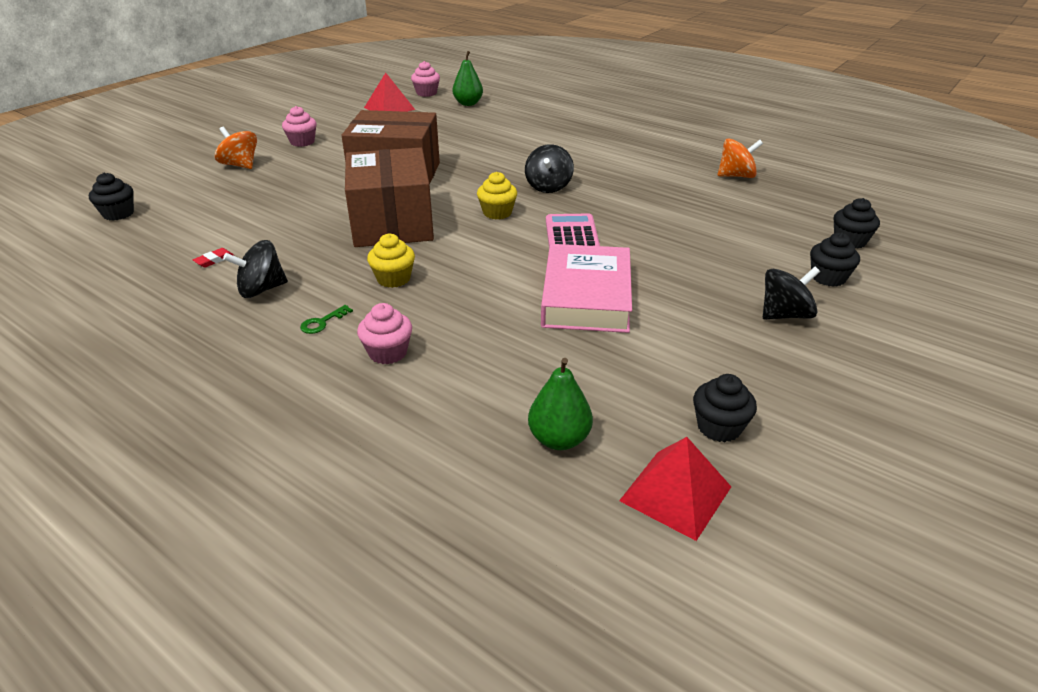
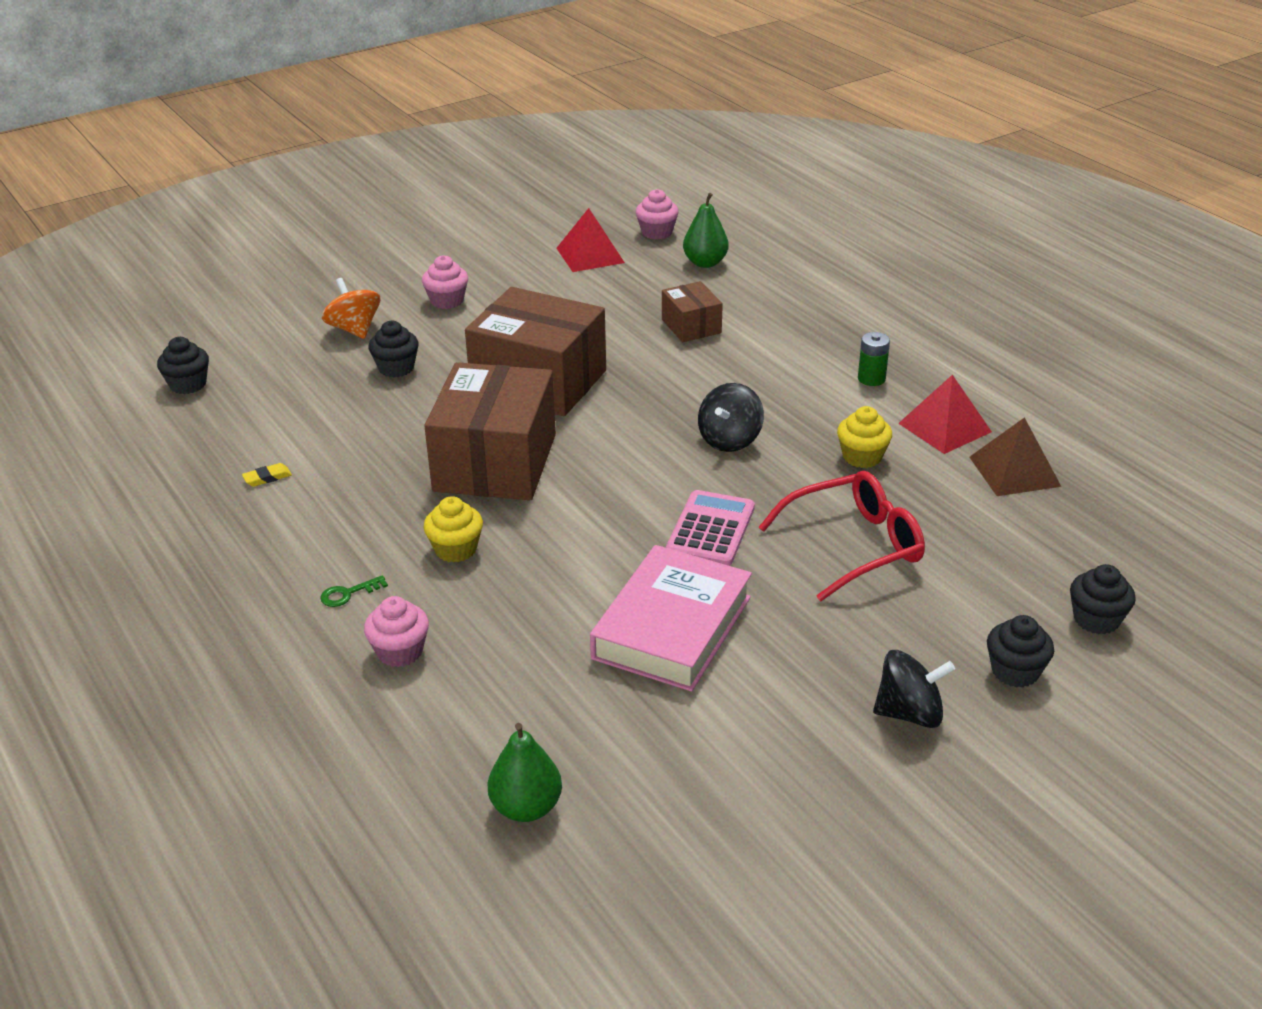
camera: 20 degrees right, 0 degrees up
red eraser [193,248,234,267] -> yellow eraser [242,463,292,487]
black spinning top [223,240,288,298] -> none
yellow cupcake [477,172,517,219] -> yellow cupcake moved to [837,406,892,468]
red pyramid [619,437,731,541] -> red pyramid moved to [898,375,992,454]
black cupcake [693,374,757,442] -> black cupcake moved to [369,321,419,378]
orange spinning top [718,138,763,178] -> brown pyramid [969,417,1061,496]
none -> brown box [662,281,723,342]
none -> red glasses [759,471,925,601]
none -> green battery [858,332,890,386]

